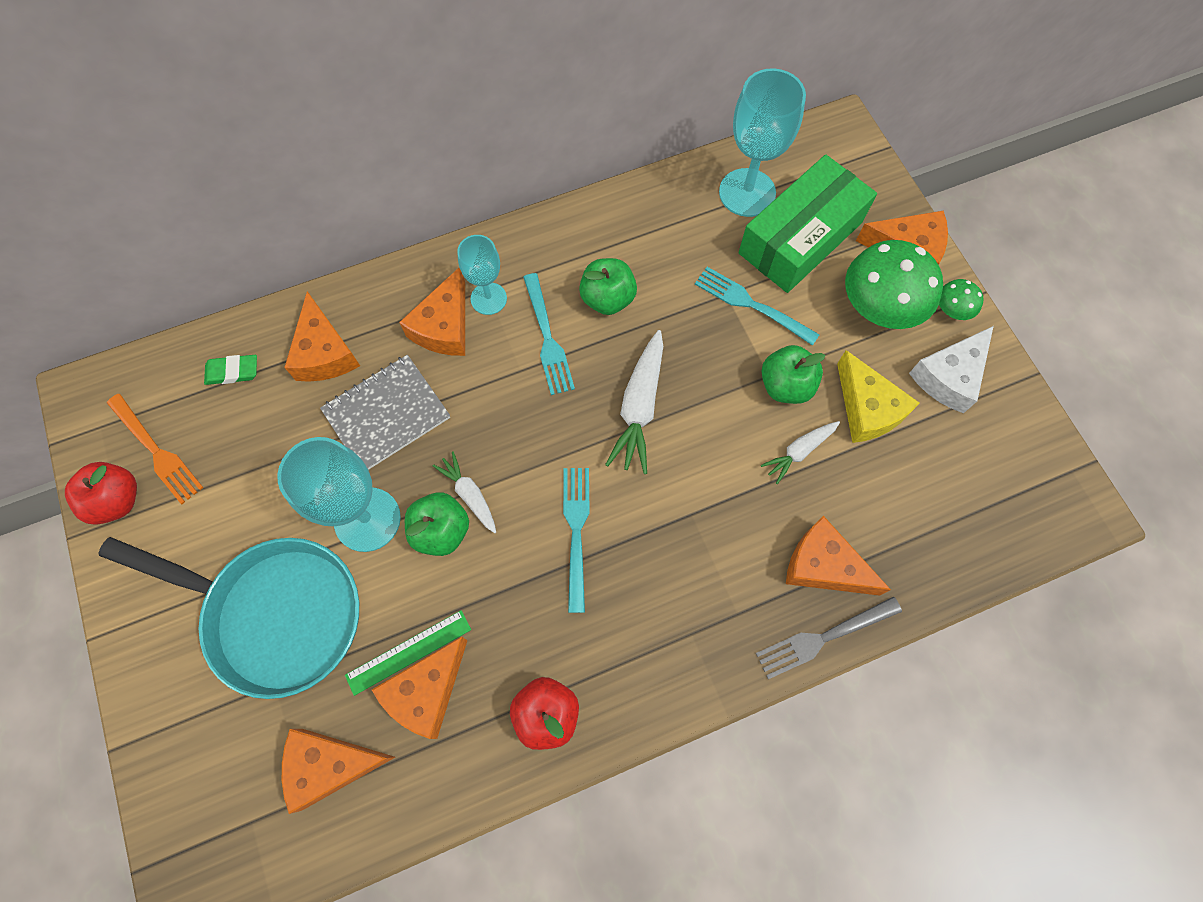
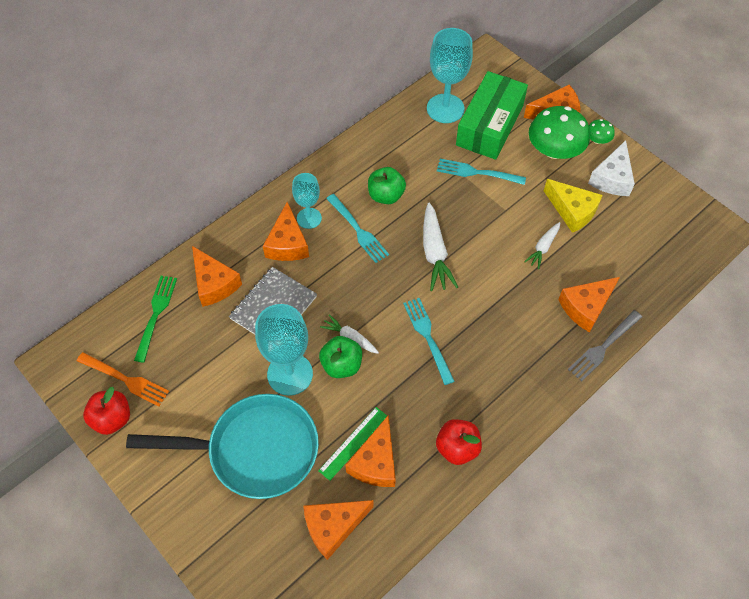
camera: 20 degrees left, 10 degrees down
green eraser [204,355,257,385] -> green fork [134,276,177,363]
green apple [762,345,825,404] -> none
orange cheese [786,516,891,596] -> orange cheese turned 45 degrees counterclockwise [558,277,620,332]

